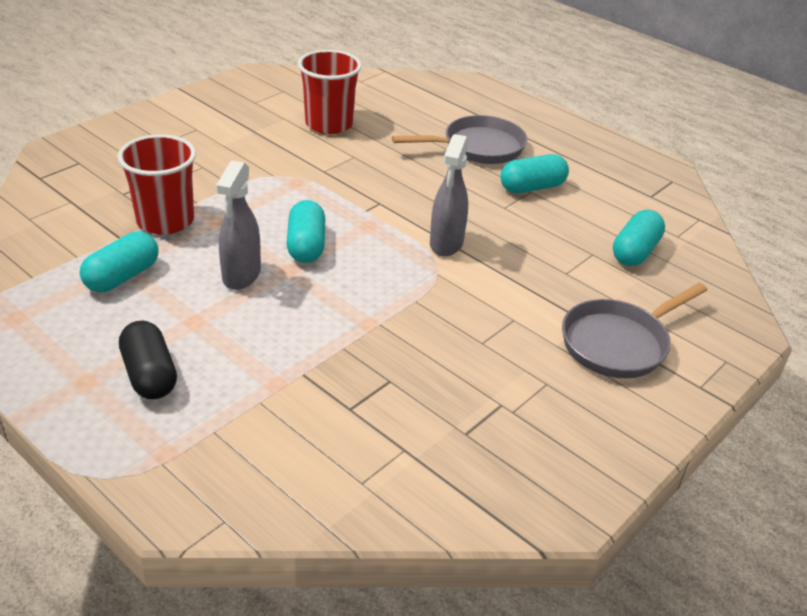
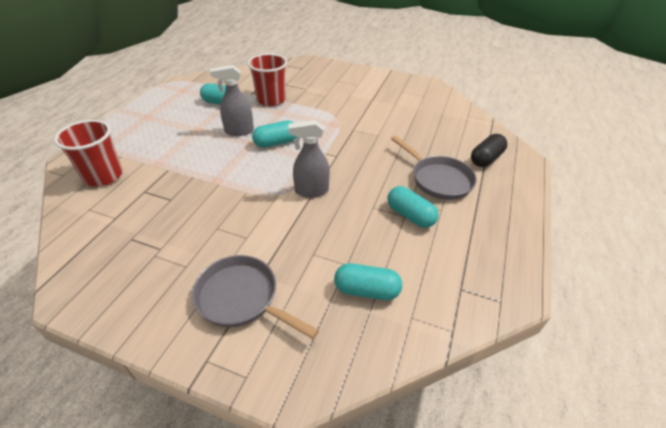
camera: 70 degrees right, 5 degrees up
black capsule [119,320,177,399] -> black capsule moved to [471,134,507,167]
red cup [298,49,362,134] -> red cup moved to [54,120,123,187]

